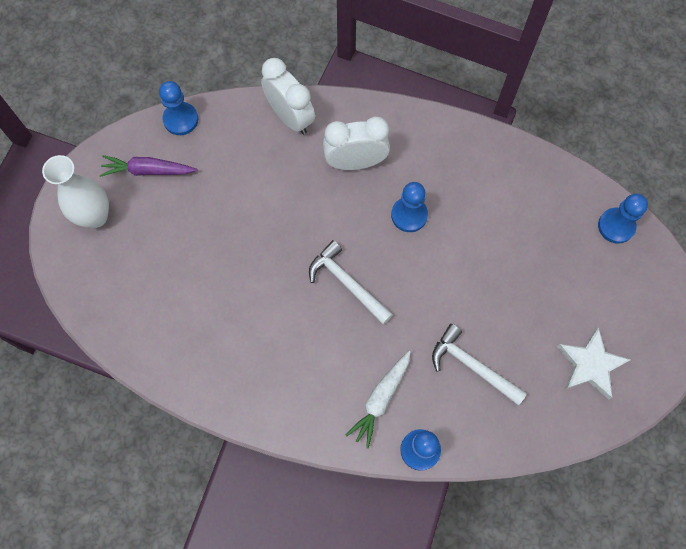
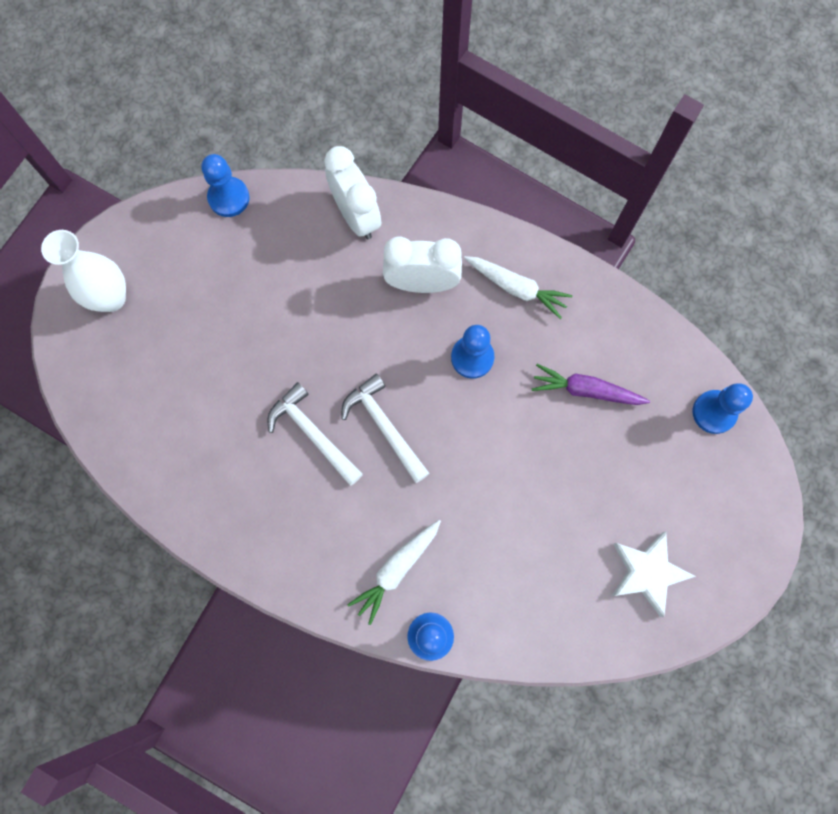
camera: 10 degrees right, 5 degrees up
purple carrot [99,155,197,177] -> purple carrot moved to [532,364,650,405]
white hammer [432,324,527,406] -> white hammer moved to [268,382,363,486]
none -> white carrot [464,256,573,319]

